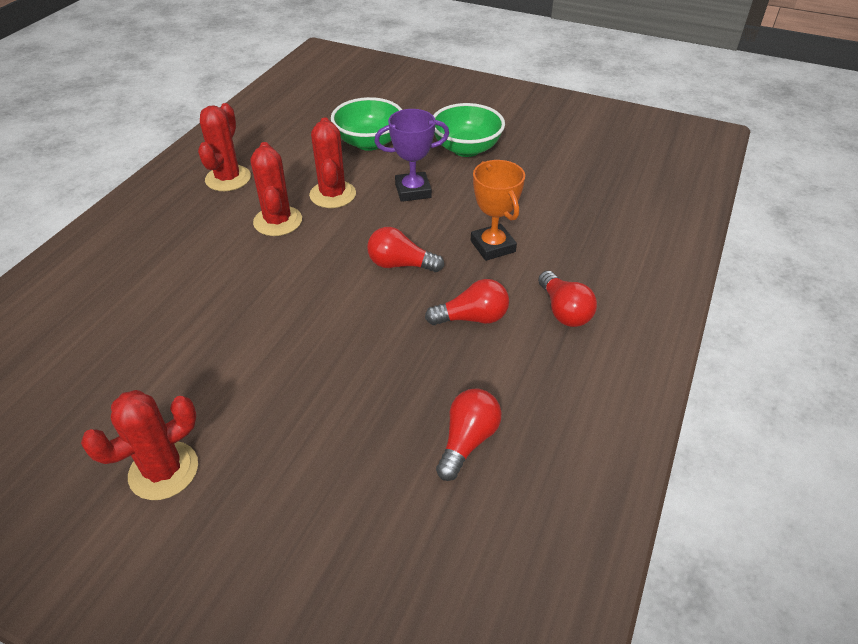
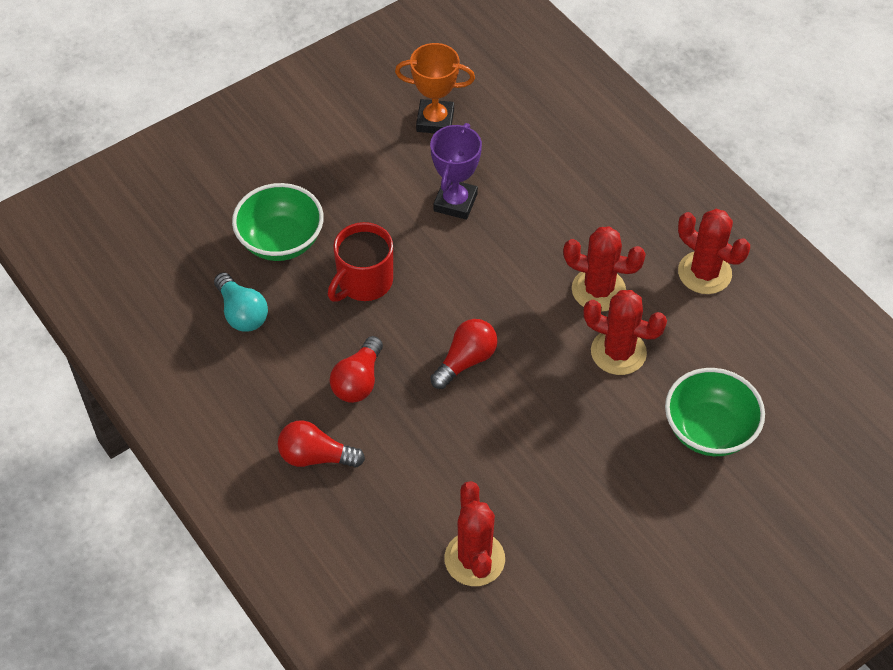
camera: 120 degrees right, 10 degrees up
red cactus [81,390,198,500] -> red cactus moved to [444,481,505,586]
purple trophy [374,109,449,202] -> purple trophy moved to [430,123,482,220]
green bowl [433,103,505,157] -> green bowl moved to [232,183,324,261]
red light bulb [436,388,502,481] -> turquoise light bulb [214,272,268,332]
orange trophy [471,160,525,261] -> orange trophy moved to [395,43,475,133]
none -> red mug [328,222,393,302]

